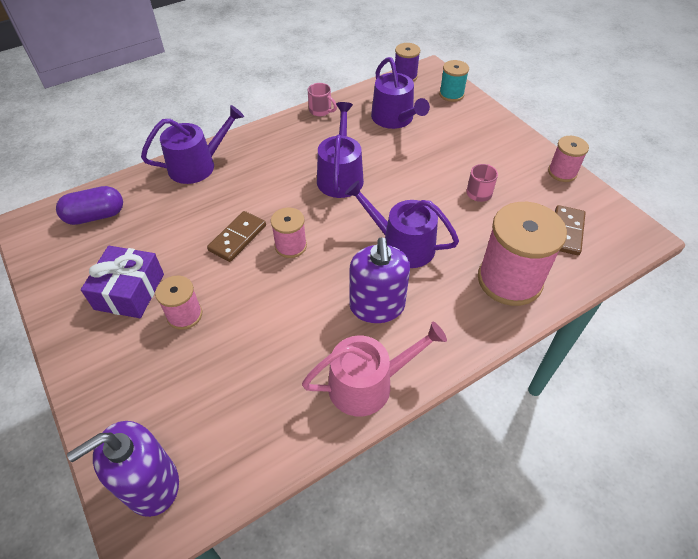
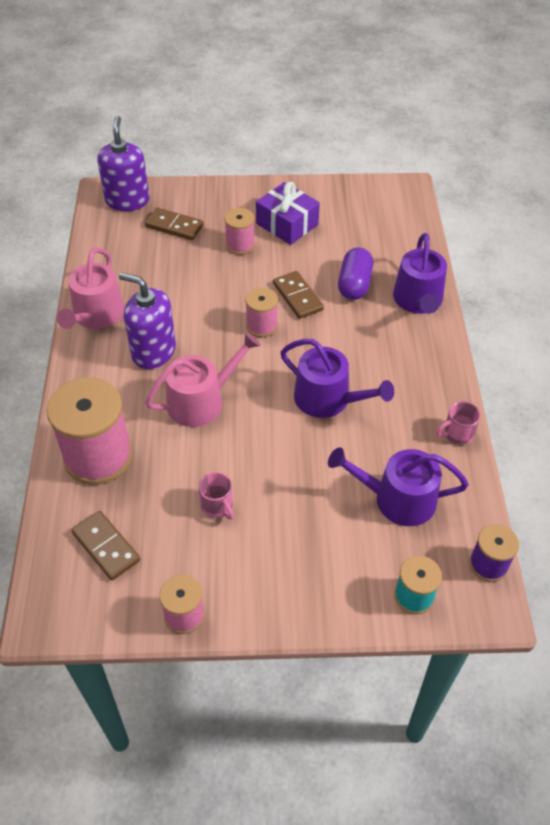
camera: 120 degrees right, 0 degrees up
purple capsule [56,186,123,225] -> purple capsule moved to [338,247,373,300]
purple watering can [345,180,459,268] -> pink watering can [145,332,261,427]
none -> brown domino [145,208,204,240]

